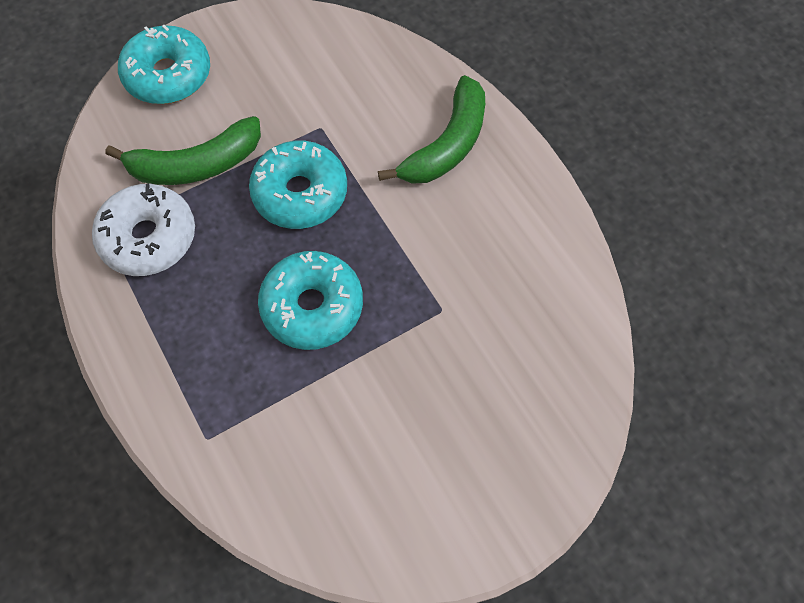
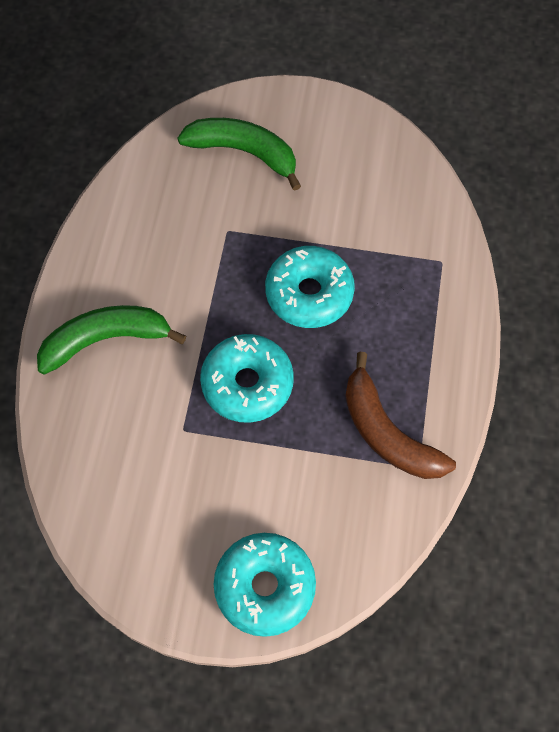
camera: 140 degrees left, 0 degrees up
white donut [92,183,195,276] -> brown banana [345,352,456,479]
green banana [105,116,261,185] -> green banana moved to [177,118,301,191]

